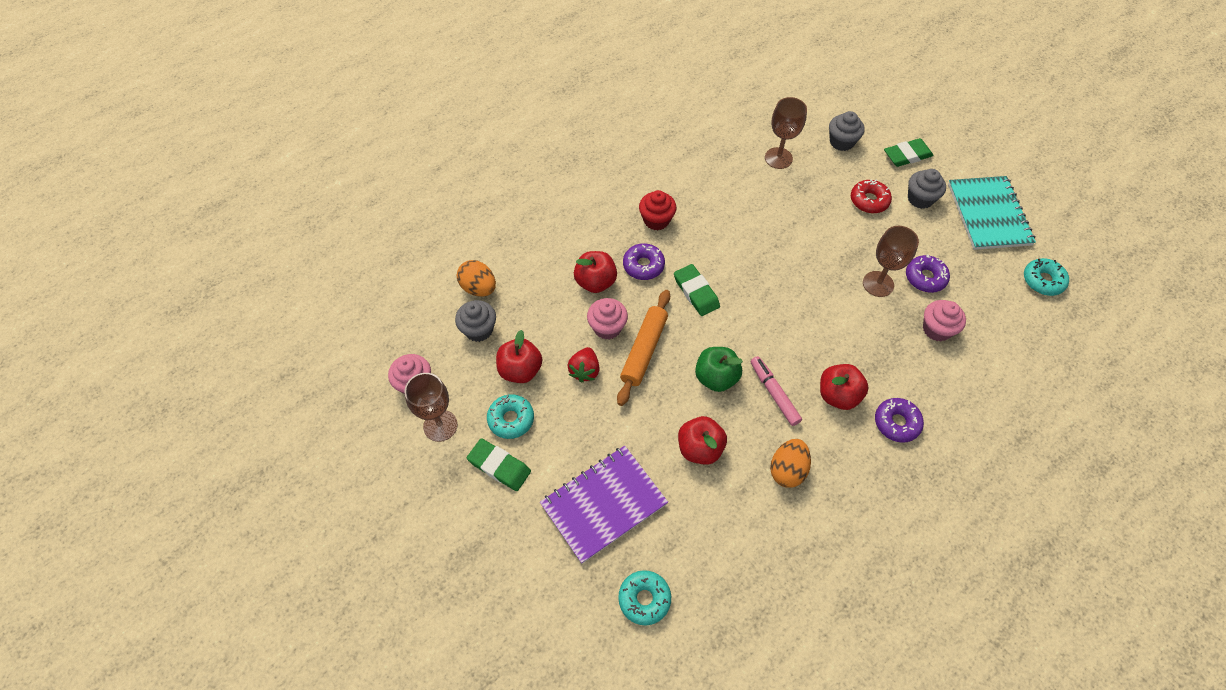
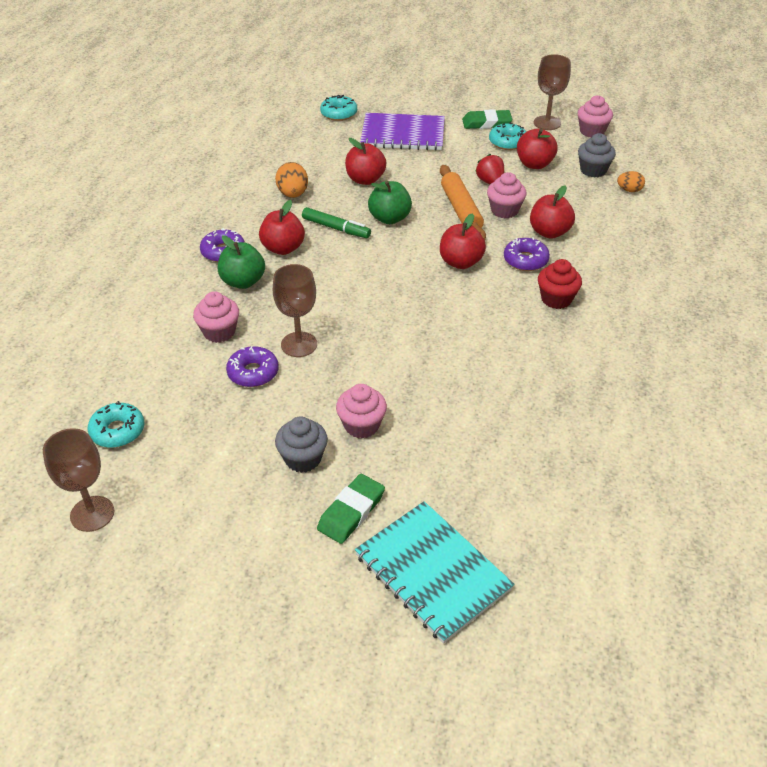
camera: 145 degrees right, 15 degrees down
orange egg [457,260,496,297] -> orange egg [617,171,645,192], size x0.64
purple notebook [540,446,668,564] -> purple notebook turned 75 degrees clockwise [360,113,445,151]
green eraser [674,264,720,316] -> red apple [440,213,486,269]
pink marker [750,356,802,426] -> green marker [302,207,371,238]
brown goblet [765,97,807,169] -> brown goblet moved to [43,428,114,532]
grey cupcake [829,111,865,151] -> none
red donut [851,180,892,213] -> pink cupcake [336,384,387,439]
turquoise notebook [948,176,1036,250] -> turquoise notebook moved to [355,501,514,644]
none -> green apple [218,236,265,289]

